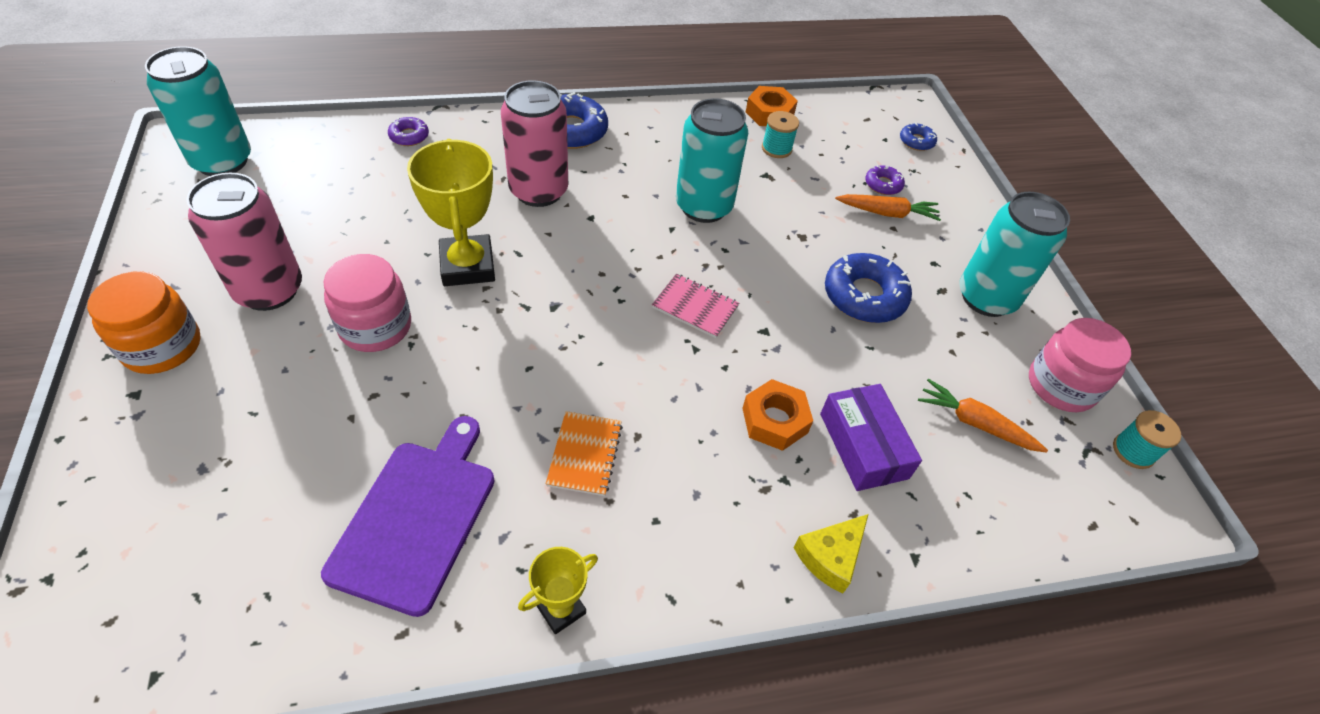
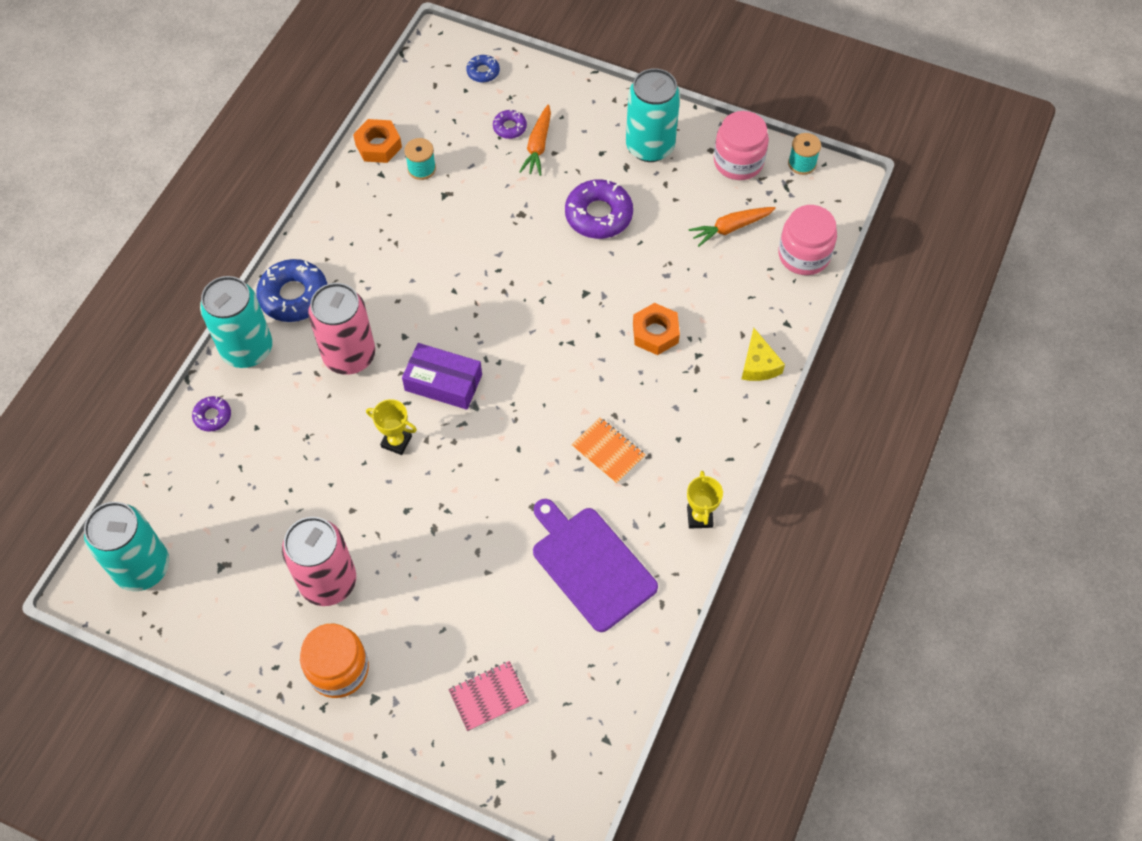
camera: 50 degrees left, 10 degrees up
pink jar [324,254,411,352] -> pink jar moved to [778,205,837,275]
yellow trophy [407,139,495,286] -> yellow trophy [366,399,417,455], size x0.54
pink notebook [652,274,739,338] -> pink notebook moved to [448,661,529,731]
turquoise can [676,98,748,223] -> turquoise can moved to [200,276,272,368]
purple box [820,384,922,491] -> purple box moved to [402,343,482,410]
blue donut [825,253,912,323] -> purple donut [565,179,633,239]
orange carrot [835,194,941,221] -> orange carrot turned 150 degrees clockwise [519,104,551,176]

